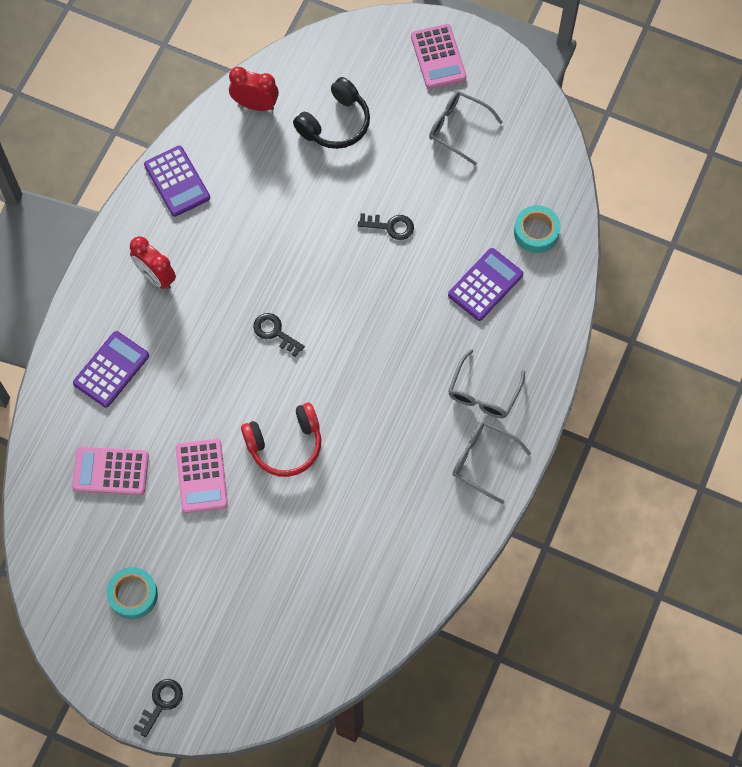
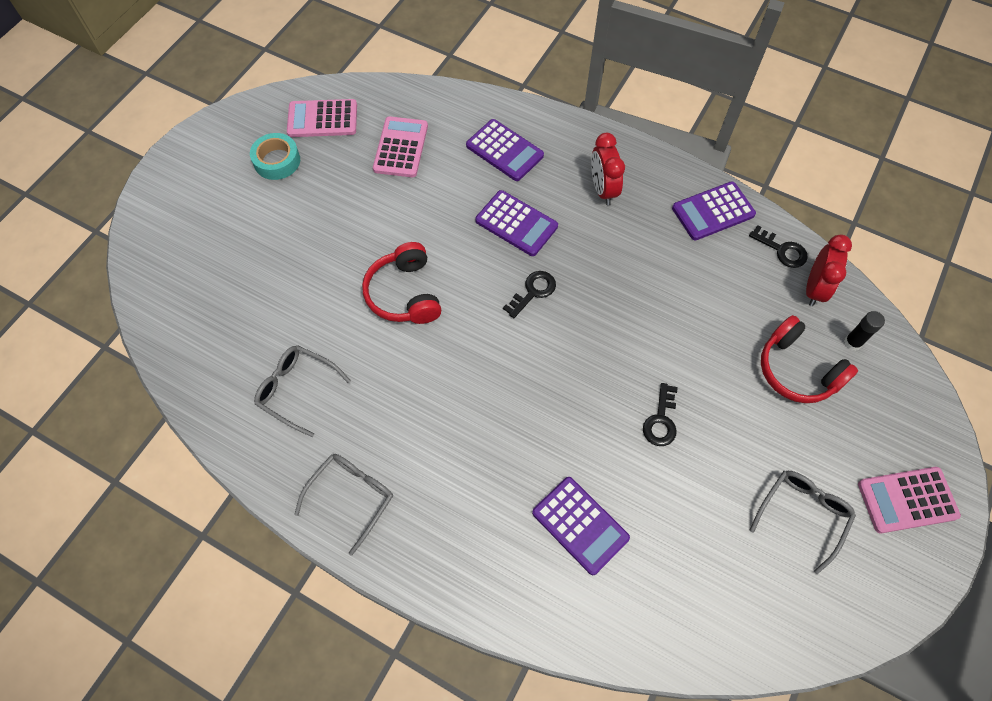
camera: 95 degrees right, 5 degrees down
red clock [130,236,176,290] -> red clock turned 60 degrees counterclockwise [591,133,625,205]
black key [133,679,183,737] -> black key moved to [749,225,808,268]
pink calculator [176,438,228,513] -> pink calculator moved to [287,99,357,137]
black headphones [293,77,370,149] -> red headphones [761,315,858,403]
grey glasses [448,349,525,418] -> grey glasses moved to [254,345,351,437]
turquoise tape [514,205,561,253] -> none
none -> purple calculator [475,190,558,256]
none -> black glue stick [844,311,885,351]

